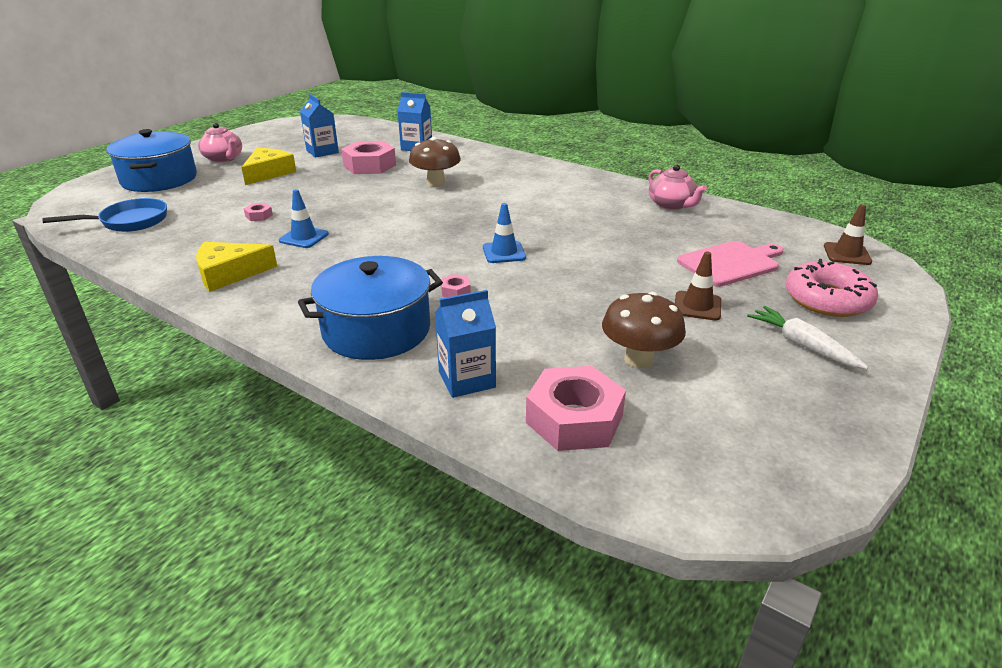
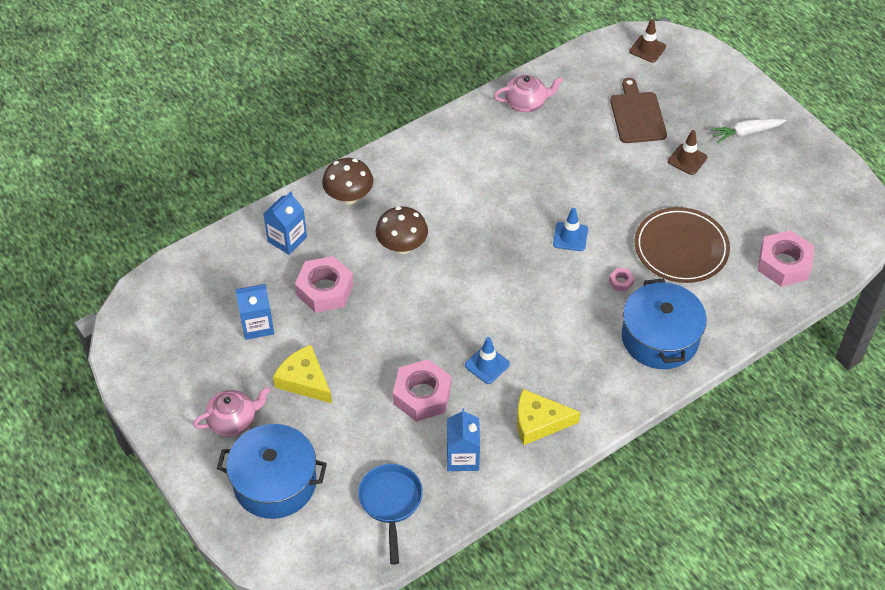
camera: 70 degrees left, 20 degrees up
yellow cheese [196,242,278,292] -> yellow cheese turned 90 degrees clockwise [517,389,580,446]
pink nut [244,203,273,221] -> pink nut [393,359,451,422], size x2.32
blue carton [435,290,496,398] -> blue carton moved to [447,408,480,471]
brown mushroom [602,292,686,368] -> brown mushroom moved to [322,158,373,205]
pink cutting board [677,241,784,287] -> brown cutting board [610,78,667,143]
pink donut [786,259,878,317] -> none
none -> brown plate [635,207,730,283]

